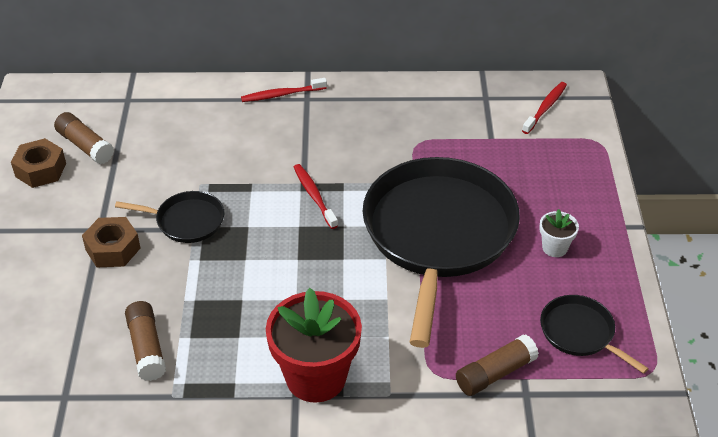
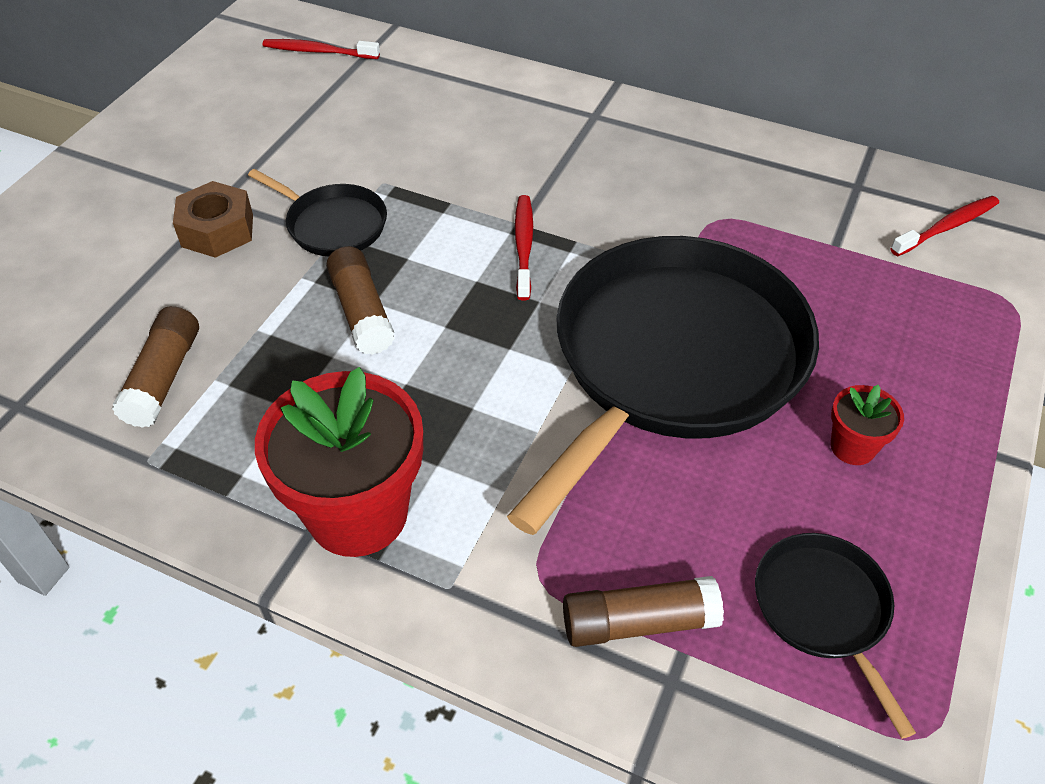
camera: 25 degrees right, 5 degrees up
brown nut [11,138,66,188] -> none
brown glue stick [54,112,114,164] -> brown glue stick moved to [326,246,395,355]
red toothbrush [241,78,327,102] -> red toothbrush moved to [263,39,380,59]
white flower pot [539,209,579,257] -> red flower pot [831,385,904,465]

